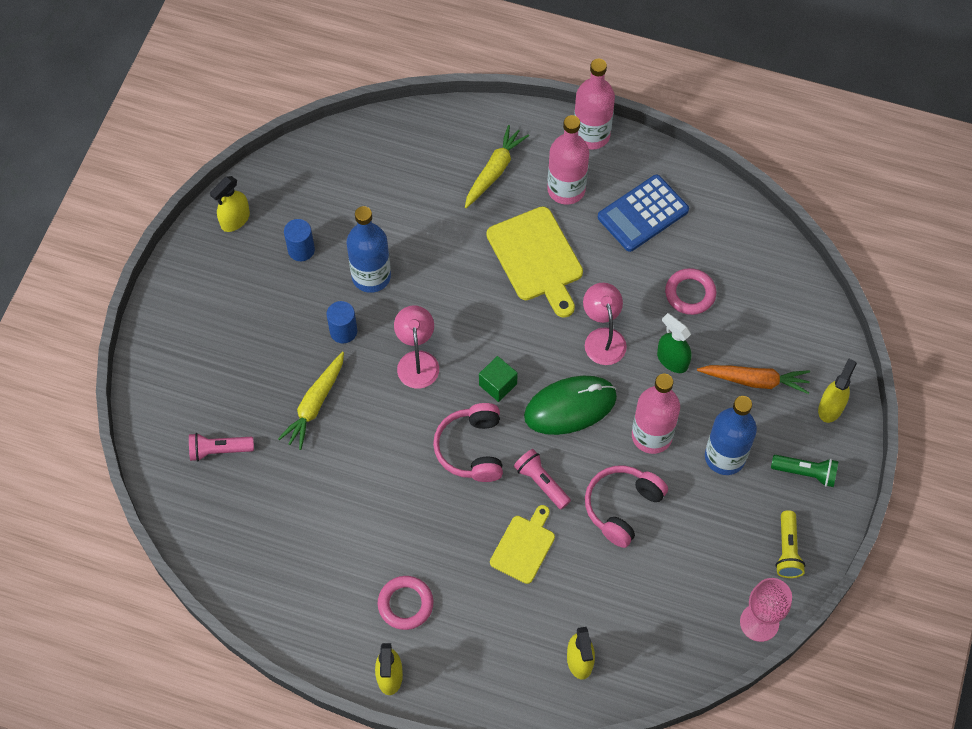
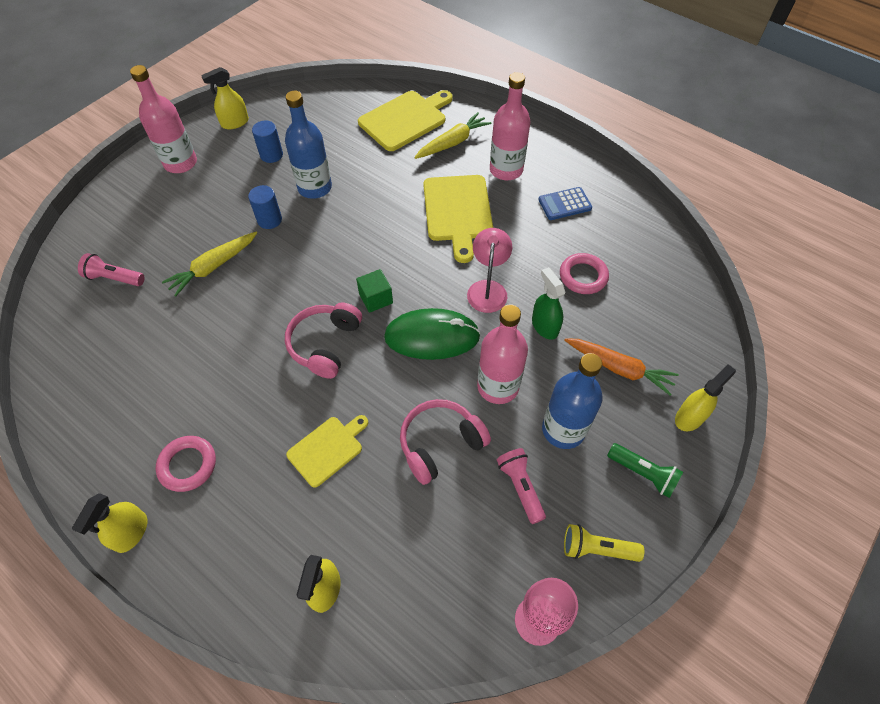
camera: 20 degrees right, 5 degrees down
pink lamp [394,306,439,389] -> none
pink flashlight [514,449,571,509] -> pink flashlight moved to [497,448,546,524]
pink bottle [574,59,615,150] -> pink bottle moved to [130,65,197,173]
blue calculator [598,175,689,252] -> blue calculator [538,187,592,220], size x0.64
yellow flashlight [776,510,805,578] -> yellow flashlight turned 75 degrees clockwise [564,524,644,562]
none -> yellow cutting board [358,90,453,151]

